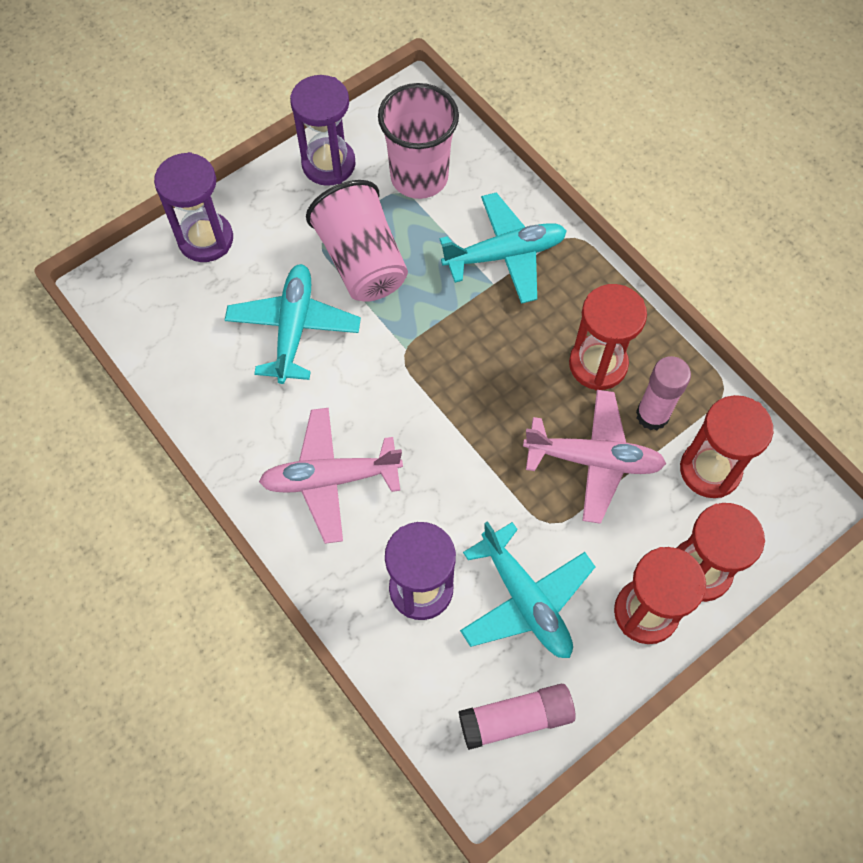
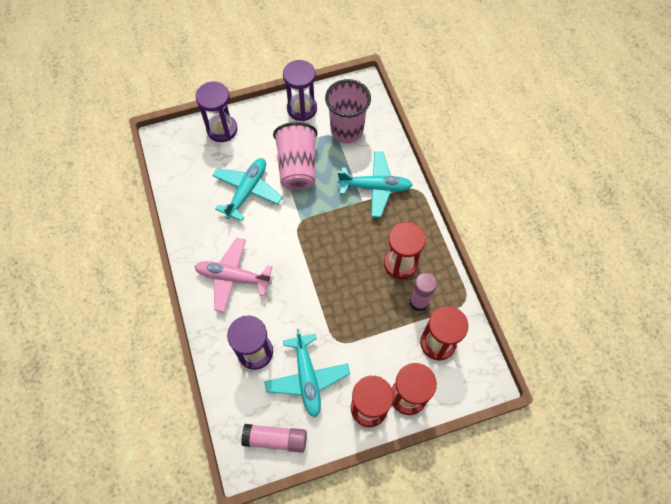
camera: 20 degrees right, 0 degrees up
pink plane [523,390,666,524] -> none

